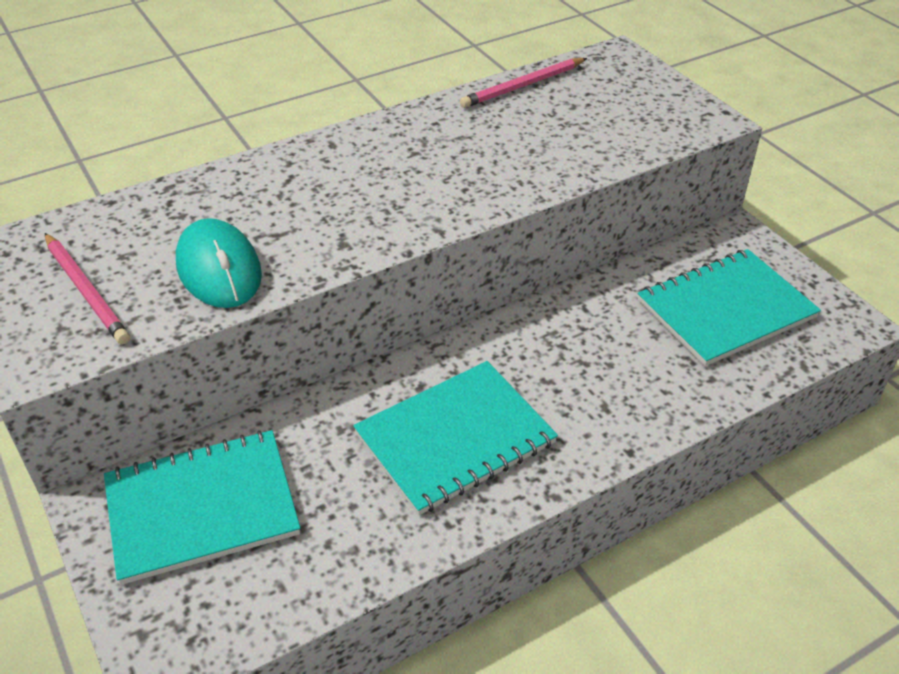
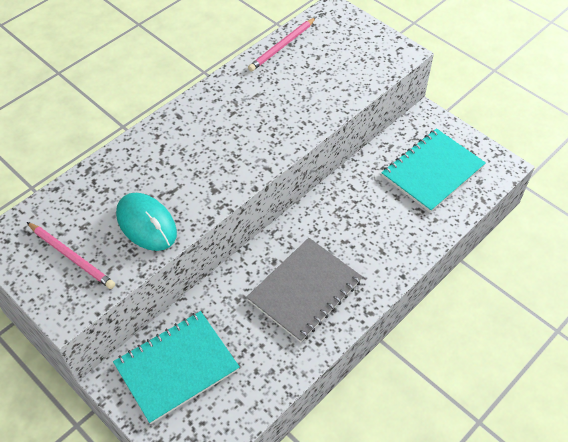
camera: 15 degrees left, 10 degrees up
turquoise notebook [353,361,558,515] -> grey notebook [246,238,363,343]

